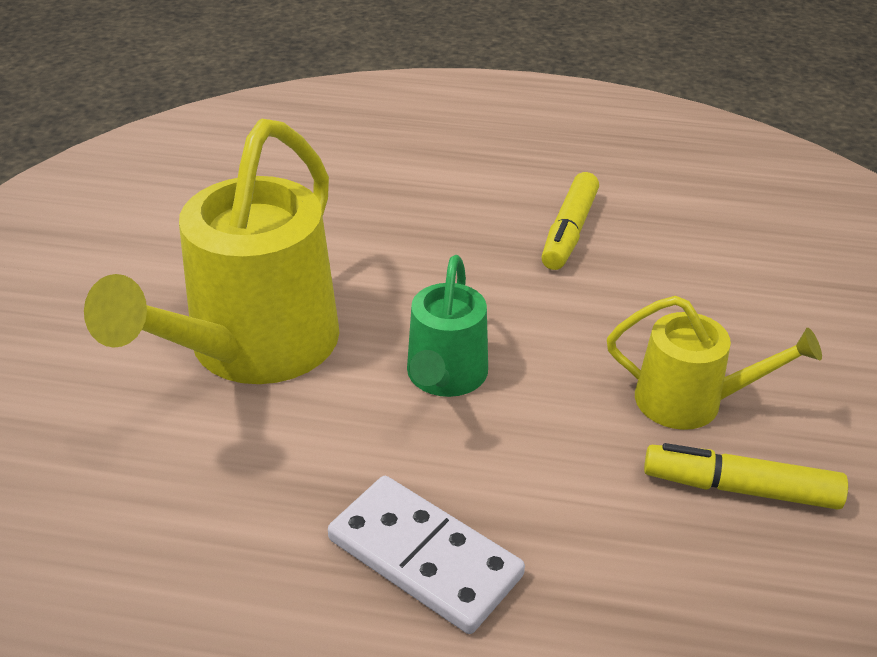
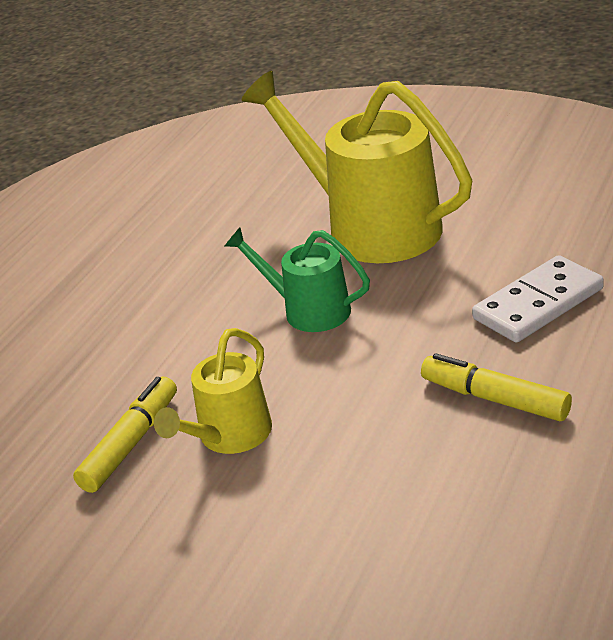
camera: 110 degrees right, 5 degrees down
white domino [328,476,525,634] -> white domino moved to [472,255,604,343]

